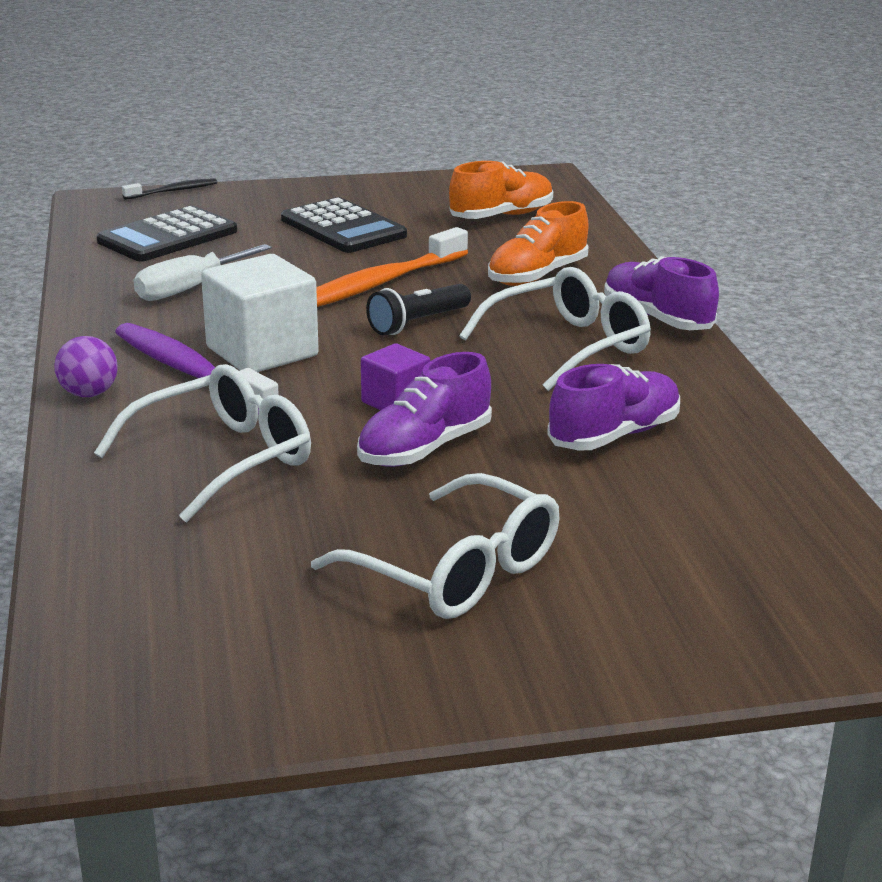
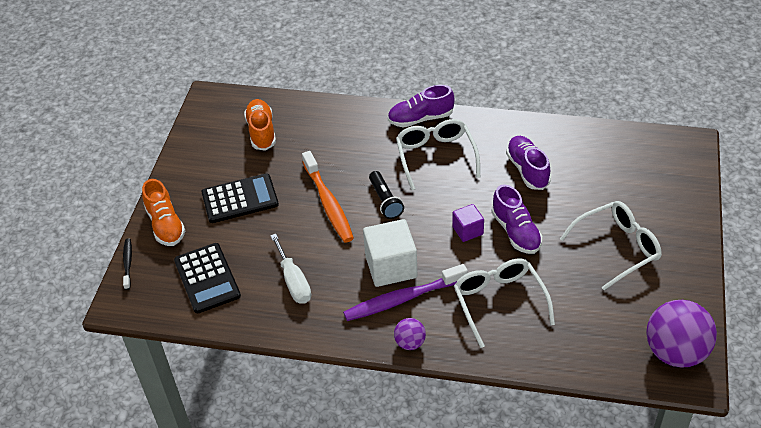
camera: 65 degrees left, 20 degrees up
orange shoe [488,201,589,286] -> orange shoe moved to [142,179,185,246]
none -> purple ball [646,300,717,368]

